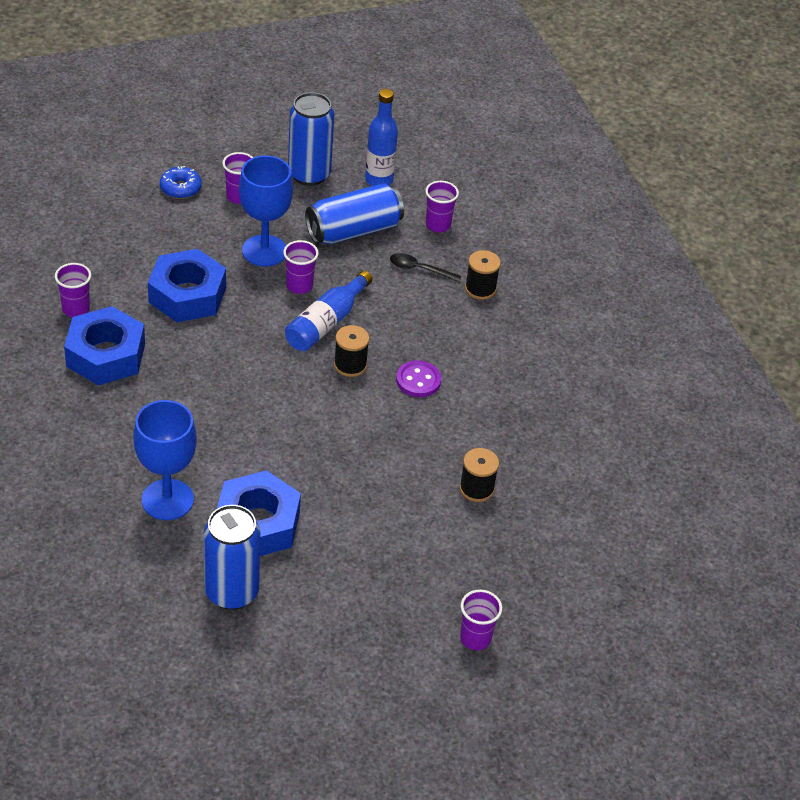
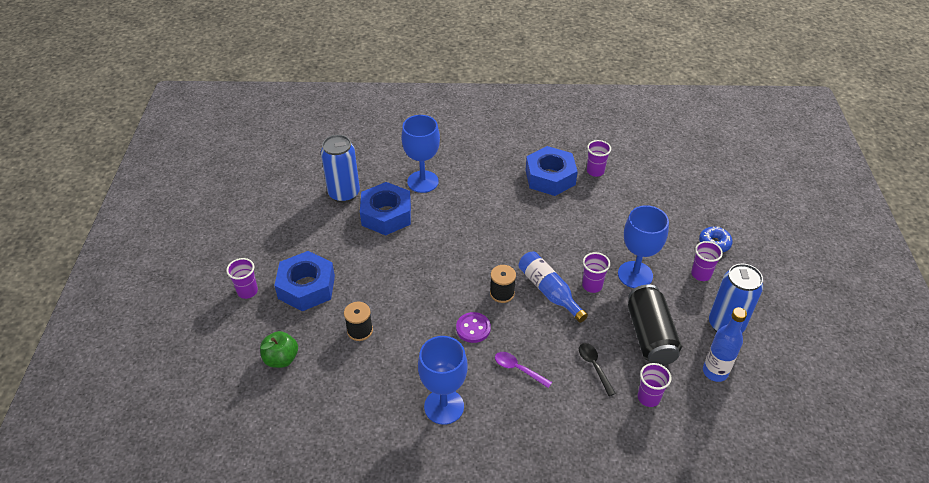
camera: 115 degrees right, 0 degrees up
blue nut [148,249,226,322] -> blue nut moved to [274,251,335,311]
blue can [305,183,404,244] -> black can [628,284,682,366]
black spoon [390,253,461,282] -> black spoon turned 60 degrees counterclockwise [579,343,616,396]
black spool [465,250,501,300] -> none
none -> green apple [260,331,298,368]
none -> blue goblet [418,336,468,425]
none -> purple spoon [495,352,552,388]

